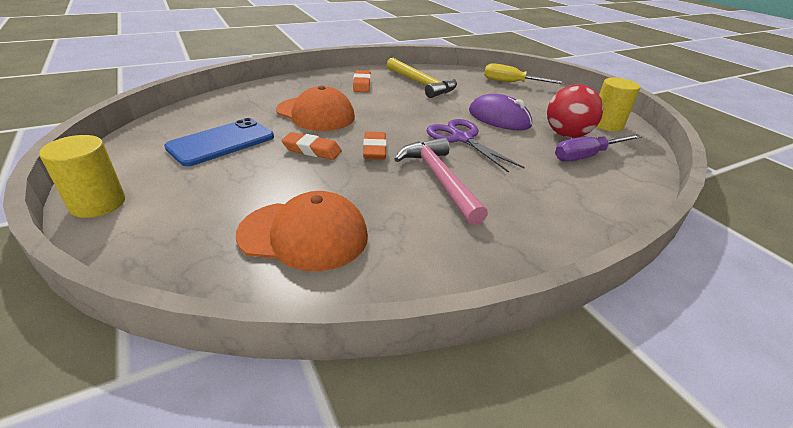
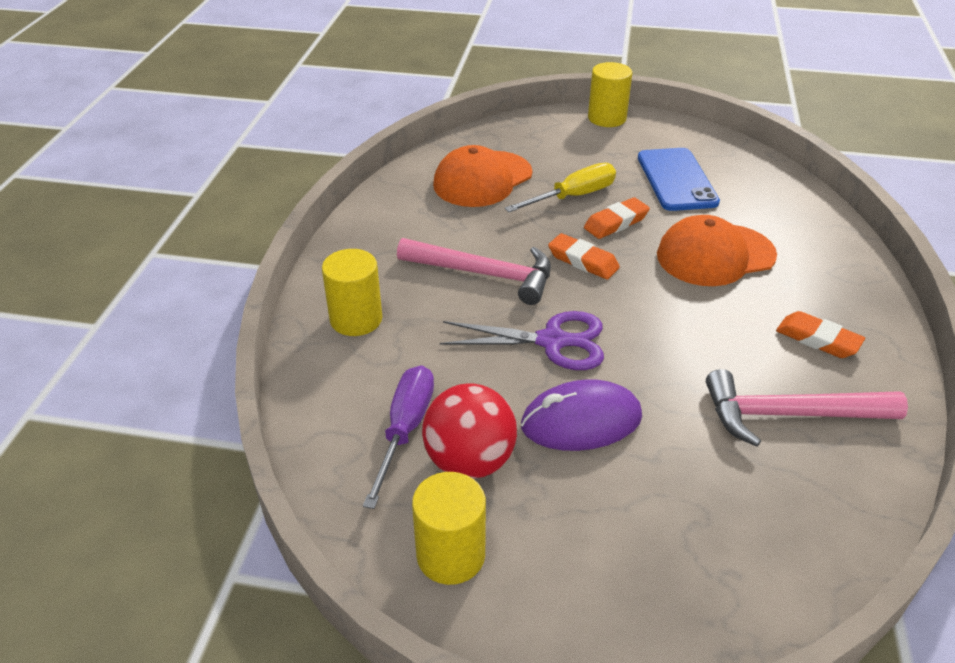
camera: 130 degrees right, 5 degrees up
yellow hammer [387,58,457,98] -> pink hammer [706,369,908,447]
yellow screwdriver [484,63,566,84] -> yellow screwdriver moved to [504,163,616,212]
none -> yellow cylinder [322,249,382,336]

